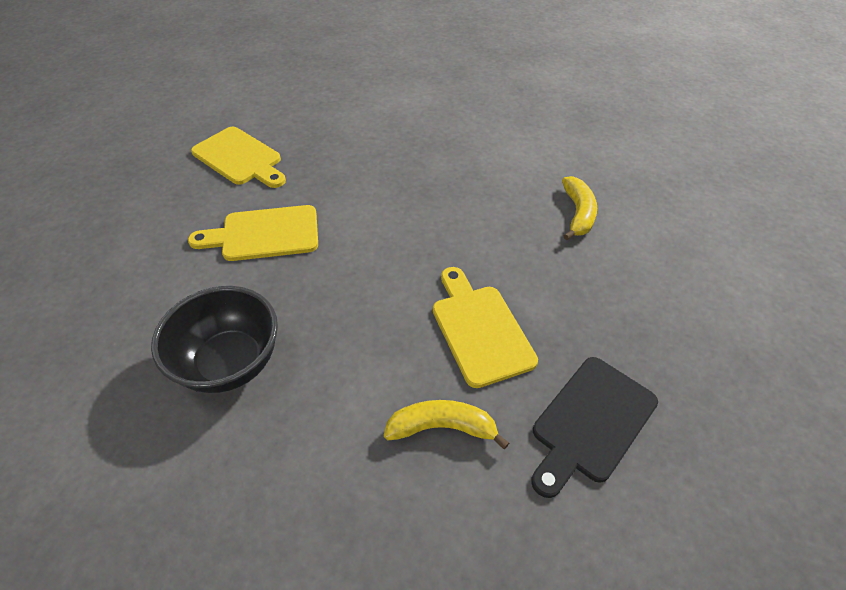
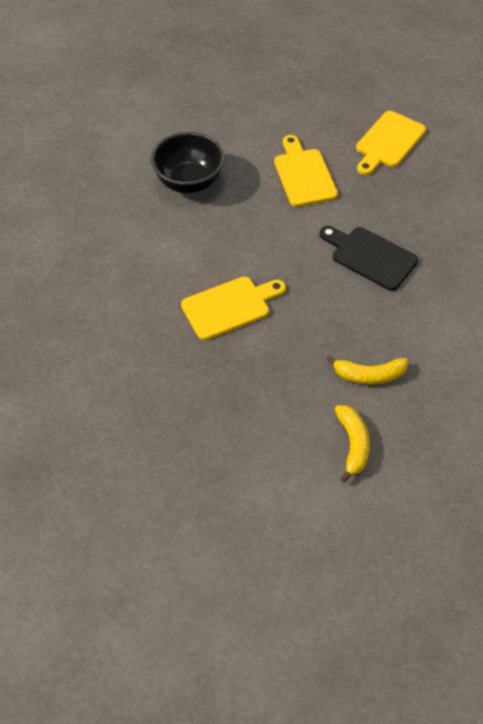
camera: 85 degrees right, 5 degrees up
yellow banana [384,400,509,449] -> yellow banana moved to [335,405,370,482]
black cutting board [531,357,658,498] -> black cutting board moved to [320,226,418,291]

